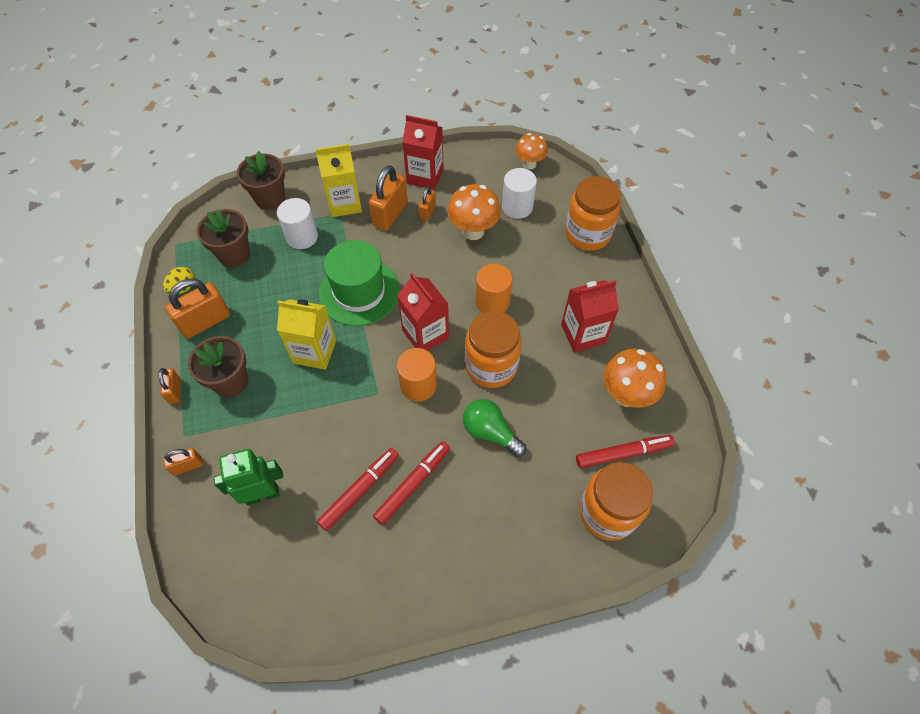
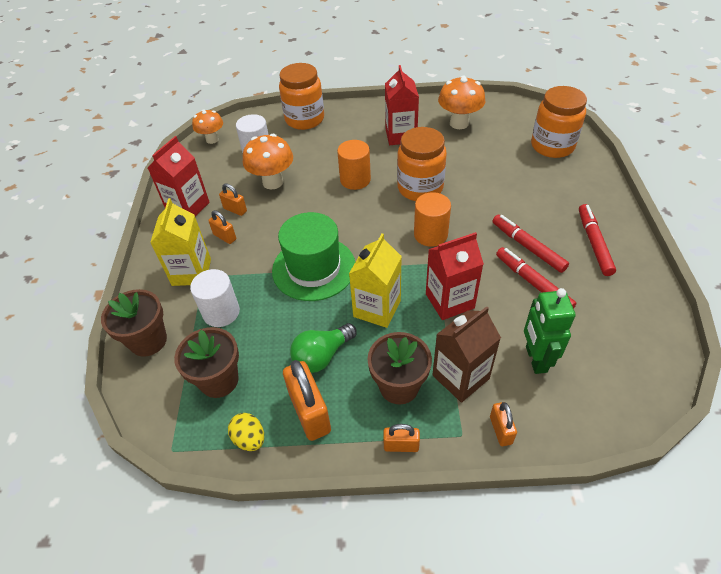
camera: 75 degrees left, 10 degrees down
orange padlock [369,165,408,231] -> orange padlock [208,210,236,244], size x0.54
red carton [397,273,449,351] -> red carton moved to [426,232,484,320]
green light bulb [463,399,526,457] -> green light bulb moved to [290,323,357,373]
red marker [576,435,675,468] -> red marker moved to [579,204,616,276]
none -> brown carton [432,306,501,403]

